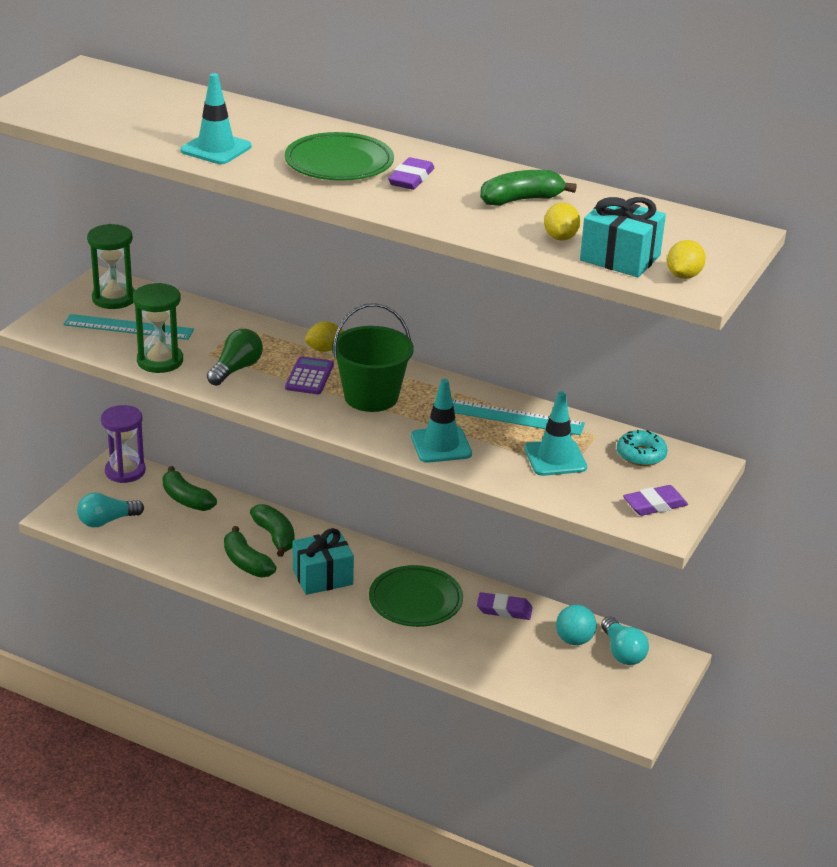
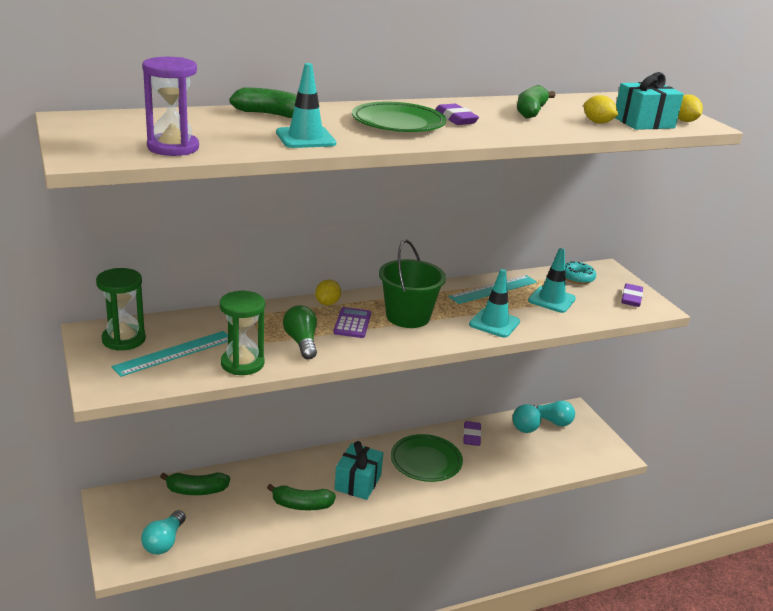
camera: 50 degrees left, 5 degrees down
purple hourglass [101,405,146,483] -> purple hourglass moved to [142,57,199,156]
green banana [250,504,295,557] -> green banana moved to [229,87,297,118]
purple calculator [285,356,334,394] -> purple calculator turned 45 degrees clockwise [333,307,371,338]
purple eraser [477,592,533,620] -> purple eraser turned 45 degrees counterclockwise [463,421,481,446]

